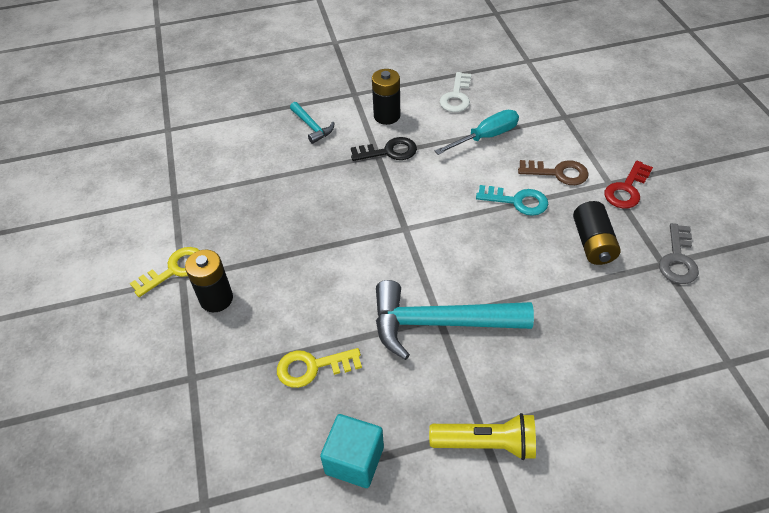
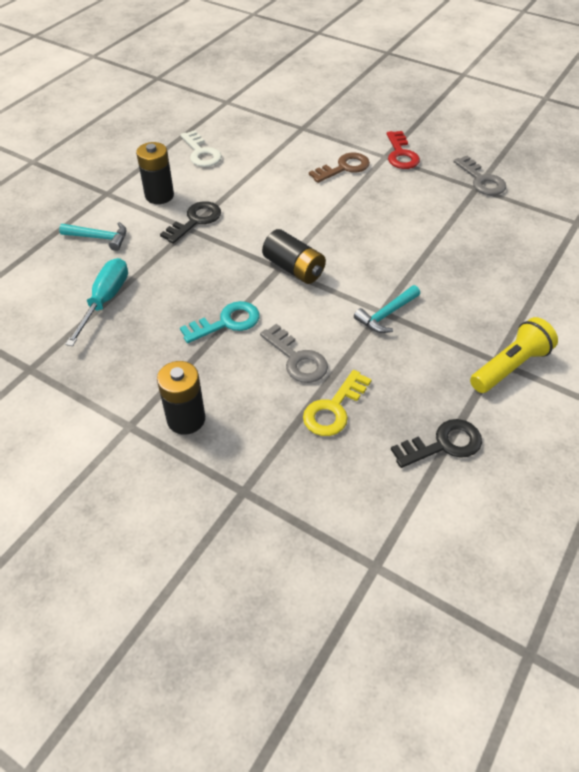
camera: 45 degrees left, 0 degrees up
yellow key [130,247,200,297] -> none
turquoise cube [320,414,384,488] -> black key [391,419,482,468]
turquoise hammer [376,280,534,360] -> turquoise hammer [354,285,420,333], size x0.48
turquoise screwdriver [435,110,519,155] -> turquoise screwdriver moved to [65,258,128,346]
turquoise key [476,185,548,216] -> turquoise key moved to [180,301,260,343]
black battery [573,201,621,265] -> black battery moved to [262,229,326,284]
none -> grey key [260,324,328,383]

